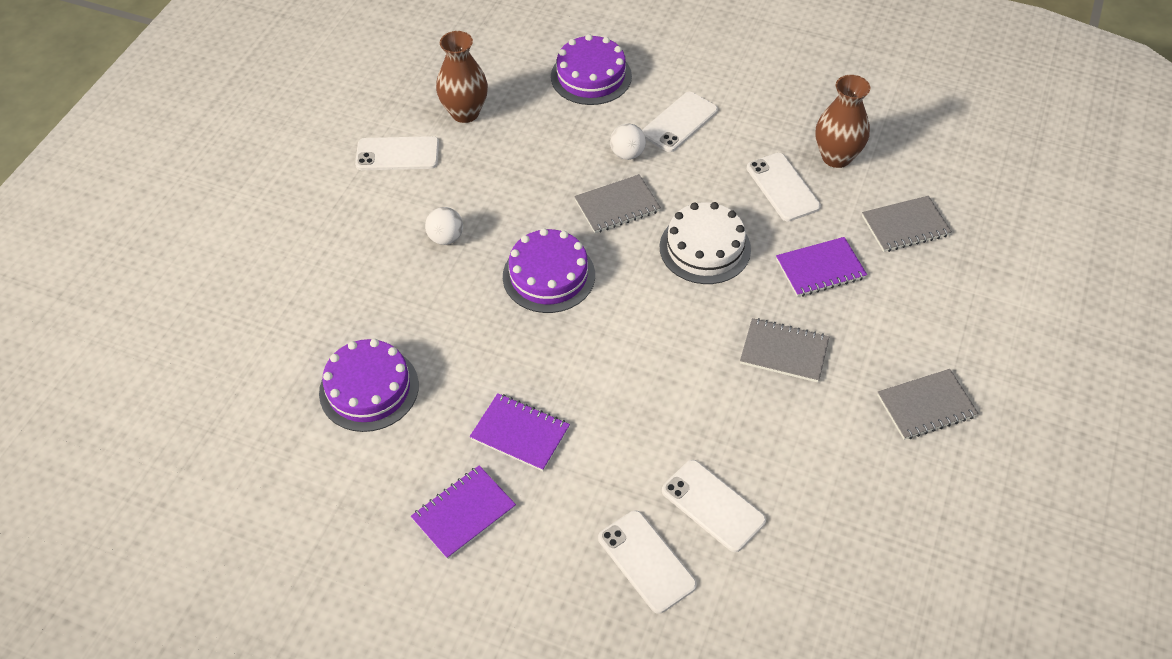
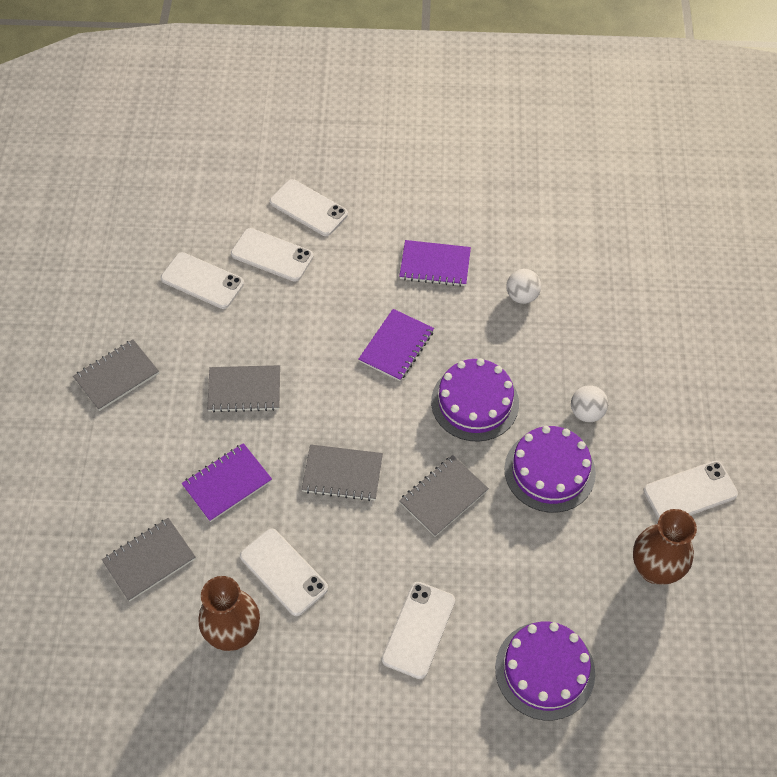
camera: 160 degrees right, 5 degrees up
purple cake [319,339,419,432] -> purple cake moved to [504,426,596,513]
purple notebook [411,465,516,559] -> purple notebook moved to [359,309,434,381]
white ball [610,124,646,160] -> white ball moved to [506,269,541,304]
white cake [659,202,751,284] -> grey notebook [302,444,383,501]
none -> white phone [161,252,244,309]

